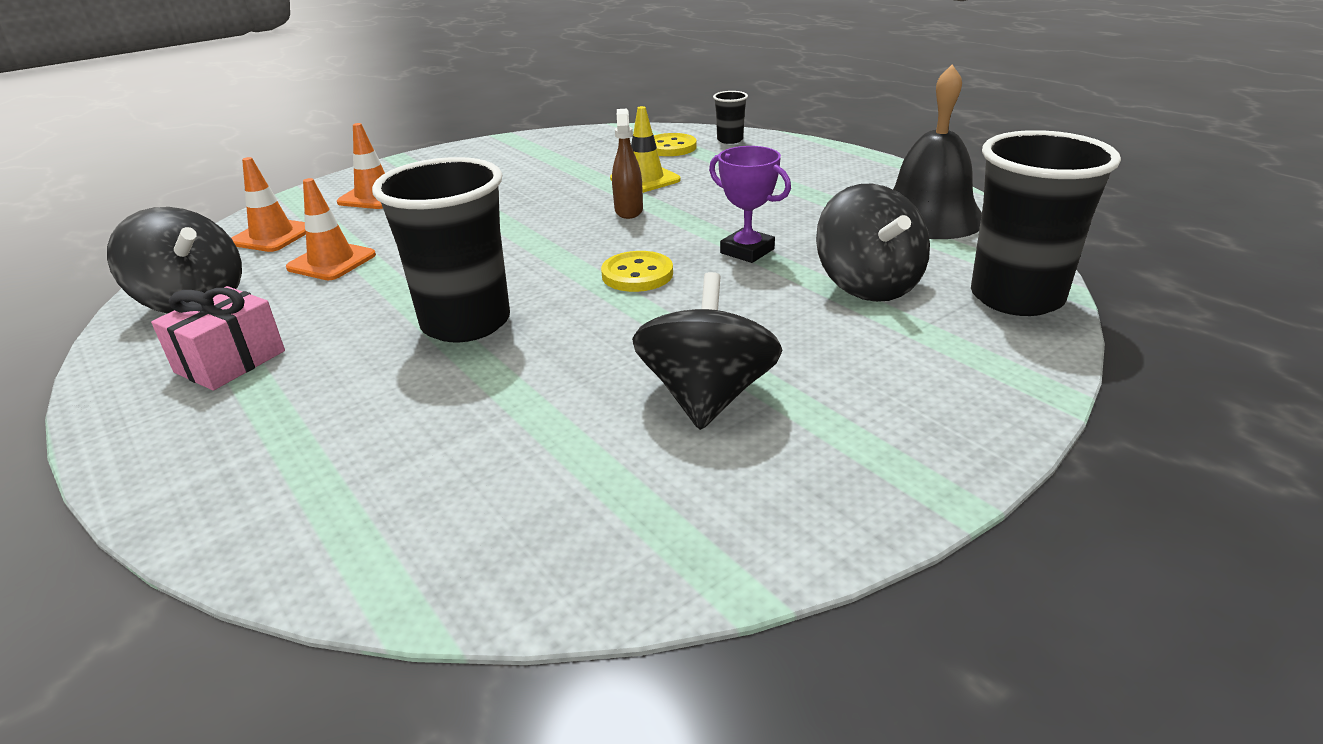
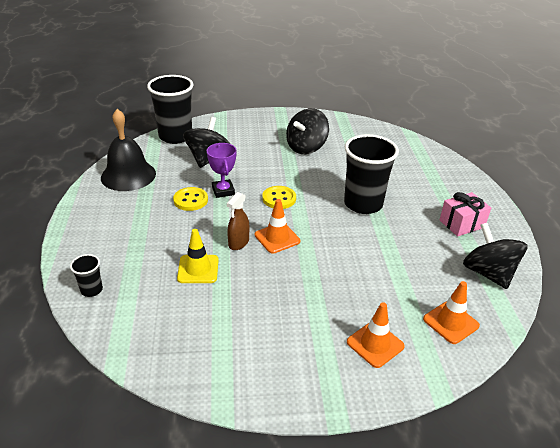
camera: 150 degrees left, 5 degrees up
orange traffic cone [286,178,376,280] -> orange traffic cone moved to [255,199,300,254]
yellow button [654,133,697,156] -> yellow button moved to [173,187,208,211]

